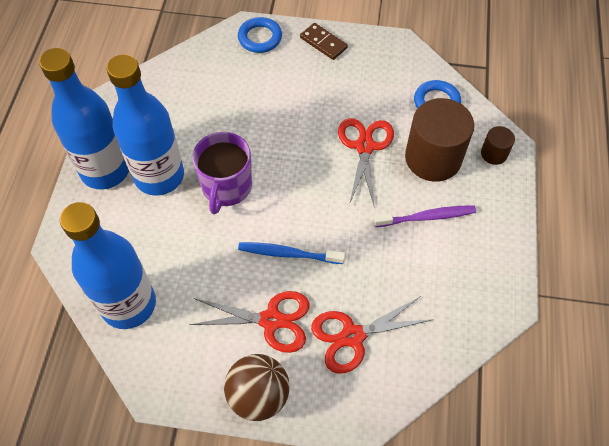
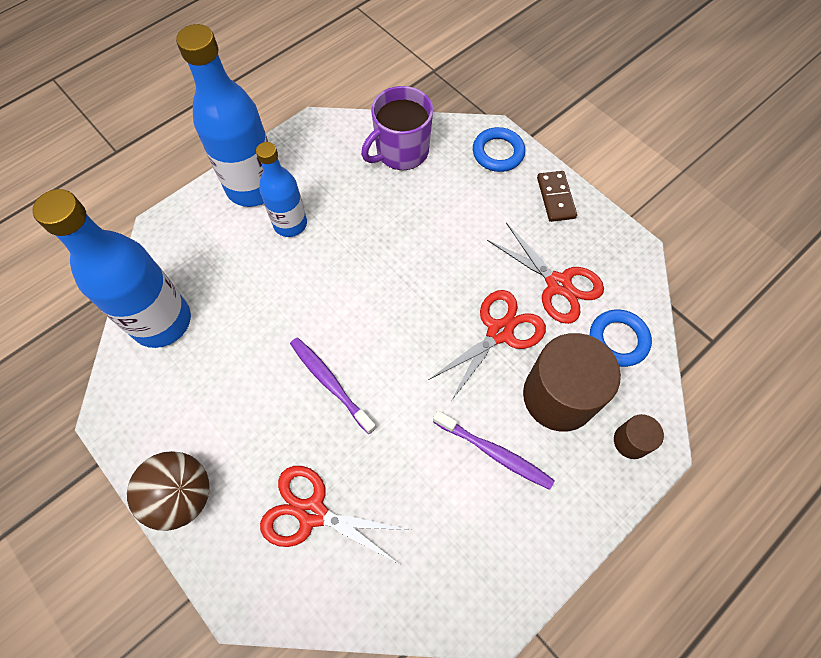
camera: 40 degrees right, 5 degrees up
blue bottle [107,54,184,196] -> blue bottle [256,142,307,237], size x0.61
red scissors [189,291,310,353] -> red scissors moved to [487,223,604,324]
purple mug [192,132,252,215] -> purple mug moved to [361,86,433,170]
blue toothbrush [238,242,345,264] -> purple toothbrush [290,338,376,434]

